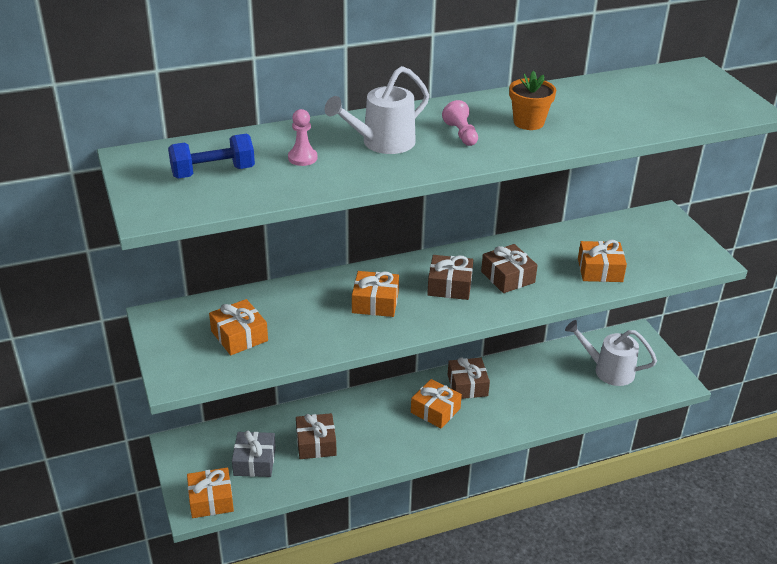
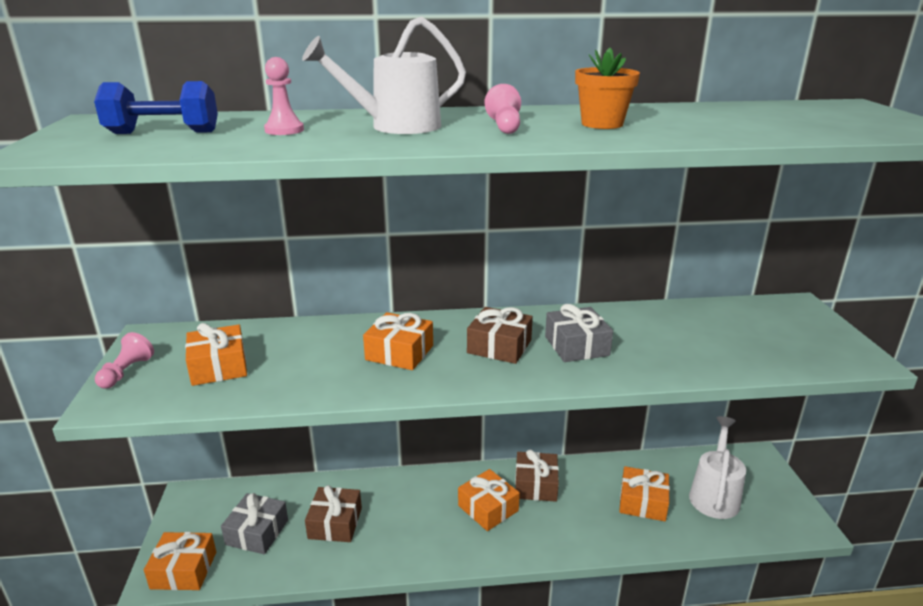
camera: 15 degrees right, 10 degrees down
brown gift [481,244,538,293] -> grey gift [545,304,613,362]
white watering can [565,320,657,386] -> white watering can turned 75 degrees clockwise [689,416,746,519]
orange gift [578,240,627,282] -> orange gift moved to [619,466,670,521]
none -> pink pawn [95,332,154,389]

